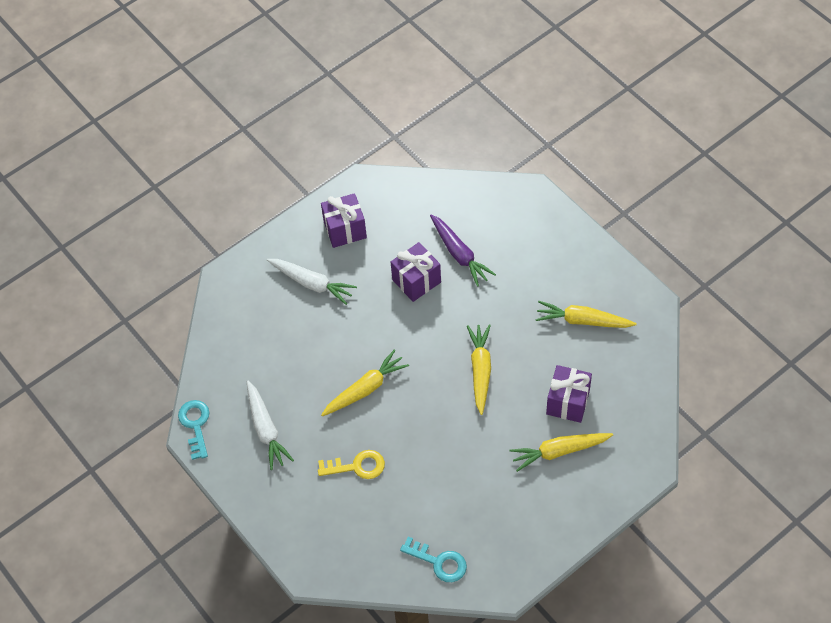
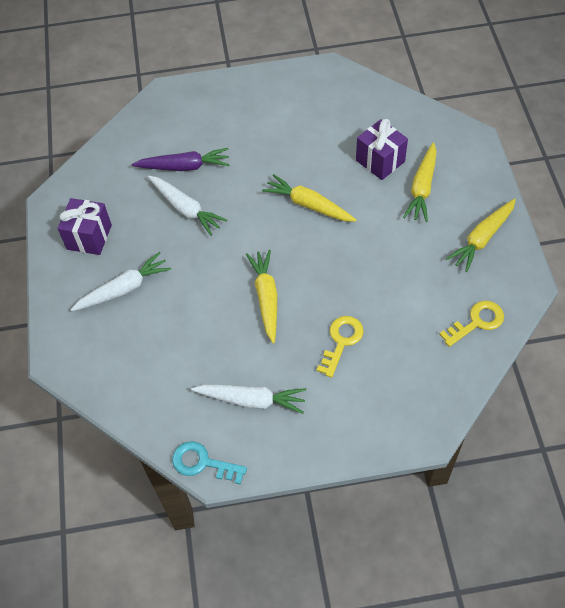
camera: 60 degrees left, 0 degrees up
purple gift [391,242,441,302] -> white carrot [148,176,227,236]
turquoise key [400,537,467,582] -> yellow key [439,301,504,347]
yellow carrot [535,301,637,328] -> yellow carrot moved to [446,199,516,272]

